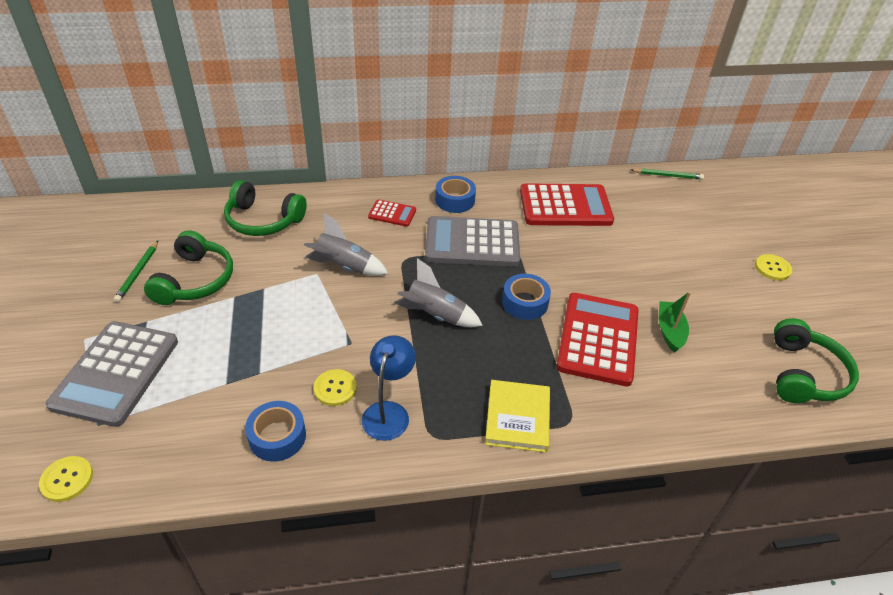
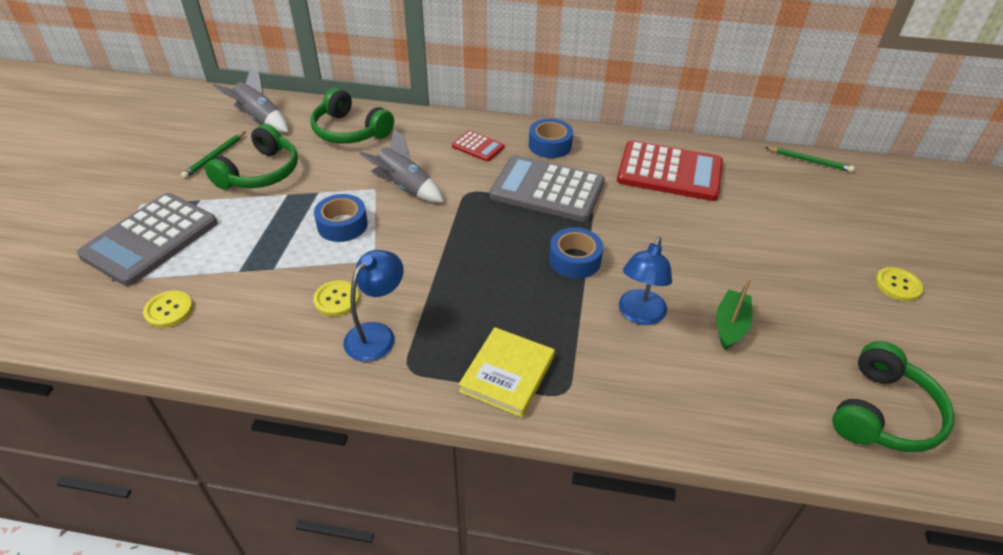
camera: 20 degrees right, 0 degrees up
yellow button [39,456,93,502] -> yellow button moved to [143,291,193,328]
blue tape [245,401,306,462] -> blue tape moved to [314,194,368,242]
grey rocket [394,258,483,327] -> grey rocket moved to [213,66,288,132]
red calculator [557,293,639,386] -> blue lamp [619,237,672,325]

